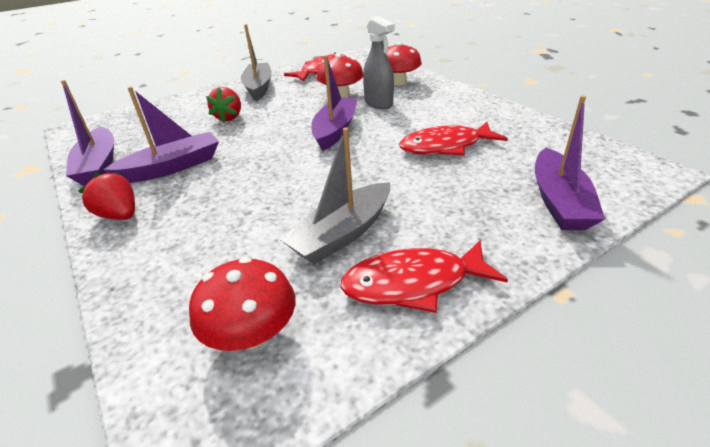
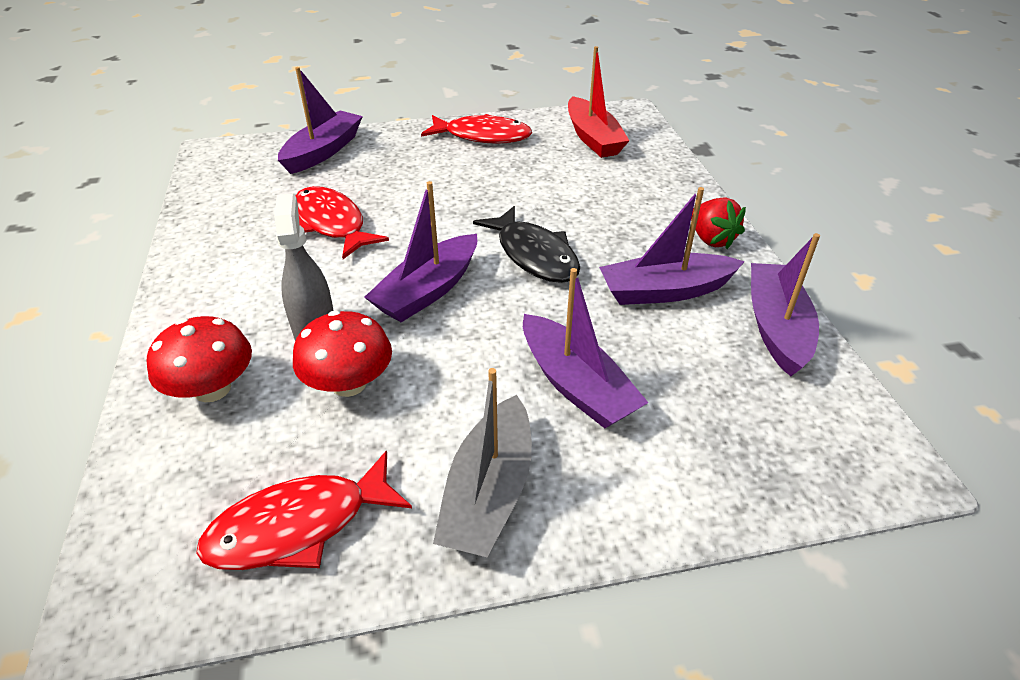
camera: 160 degrees left, 5 degrees up
red mushroom [189,257,295,351] -> red boat [568,46,630,158]
red strawberry [206,87,241,122] -> purple boat [523,268,649,428]
grey boat [280,127,390,264] -> none
red fish [399,122,508,156] -> red fish turned 135 degrees counterclockwise [296,186,389,259]
none -> black fish [473,206,580,283]

